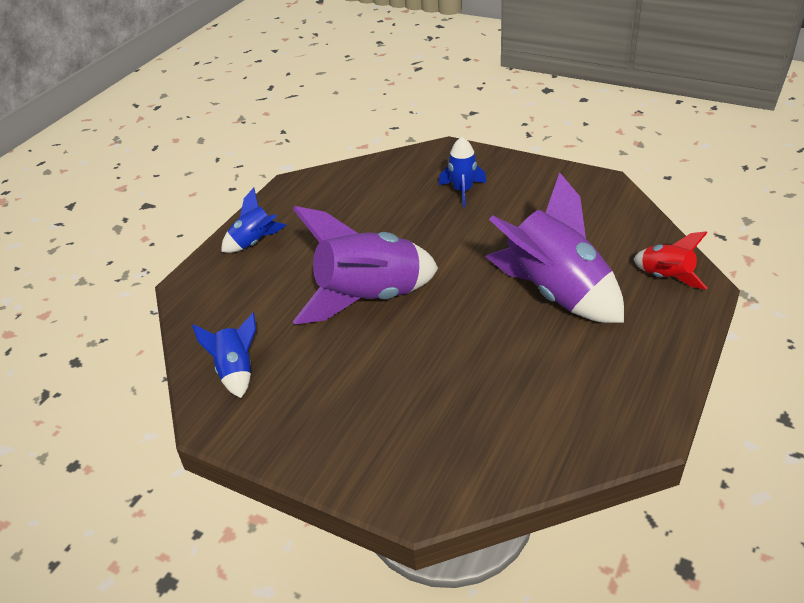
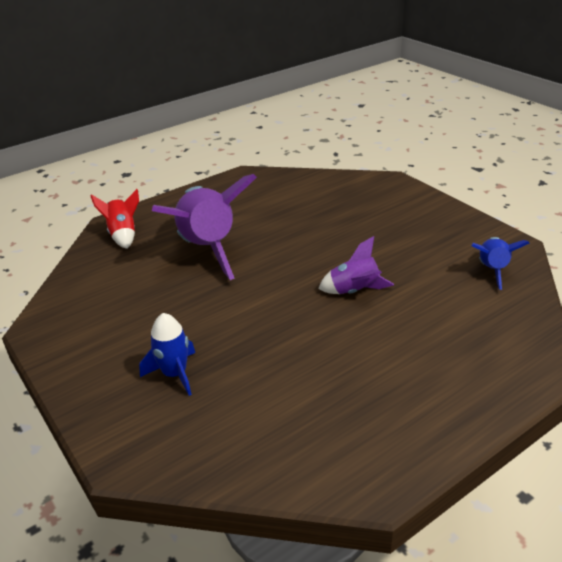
camera: 155 degrees left, 5 degrees down
blue rocket [221,188,287,253] -> none
purple rocket [293,206,438,324] -> purple rocket [318,236,394,294], size x0.49

